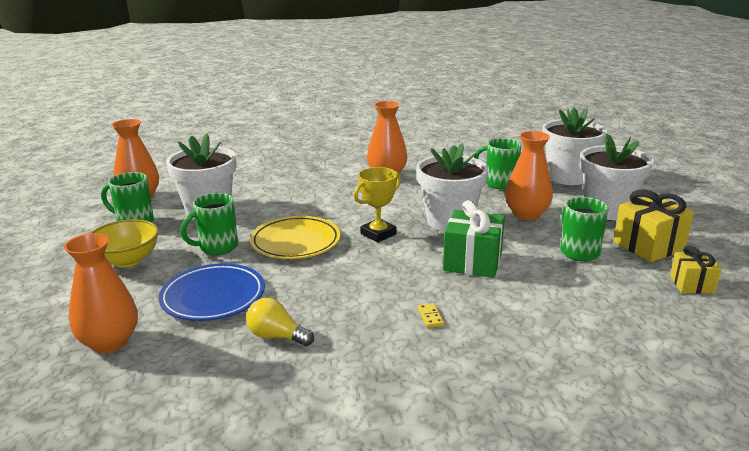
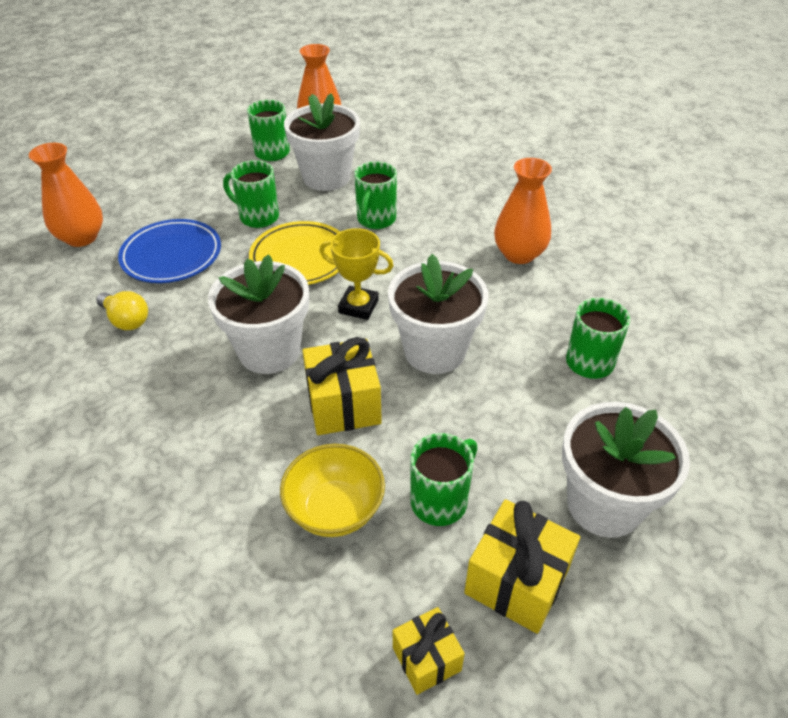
camera: 60 degrees right, 20 degrees up
yellow bowl [91,219,159,268] -> yellow bowl moved to [280,444,385,537]
yellow light bulb [246,298,314,346] -> yellow light bulb turned 135 degrees clockwise [96,291,148,330]
yellow domino [418,303,444,328] -> none
green gift [443,200,505,278] -> yellow gift [302,337,382,435]
orange vase [505,131,553,220] -> none
white flower pot [543,107,607,185] -> white flower pot moved to [208,254,309,374]
none -> green mug [354,161,397,229]

